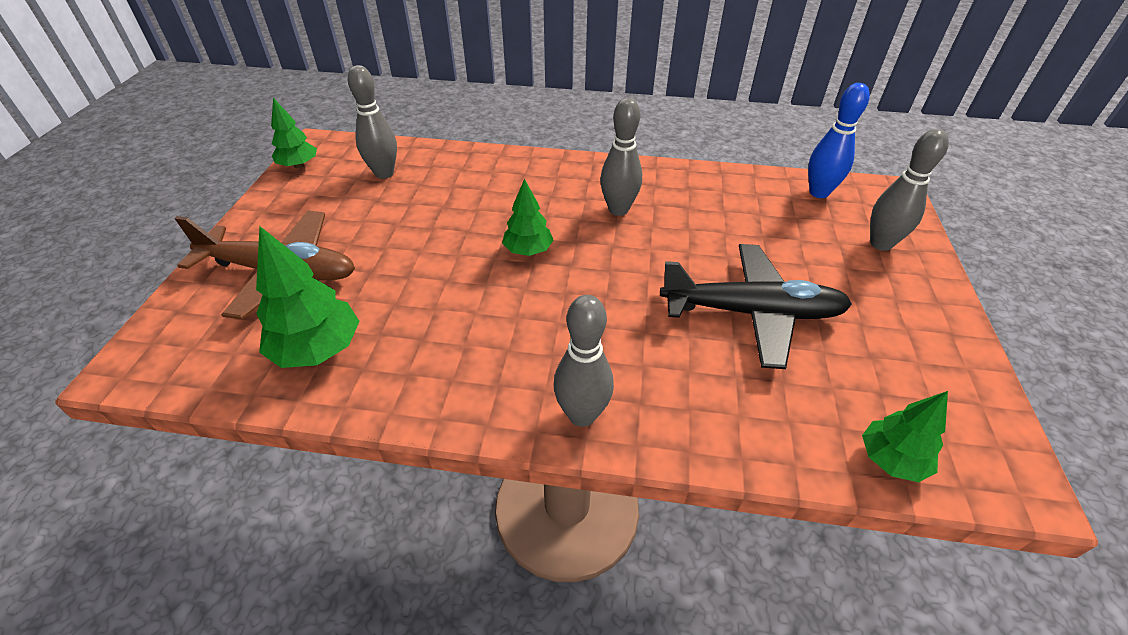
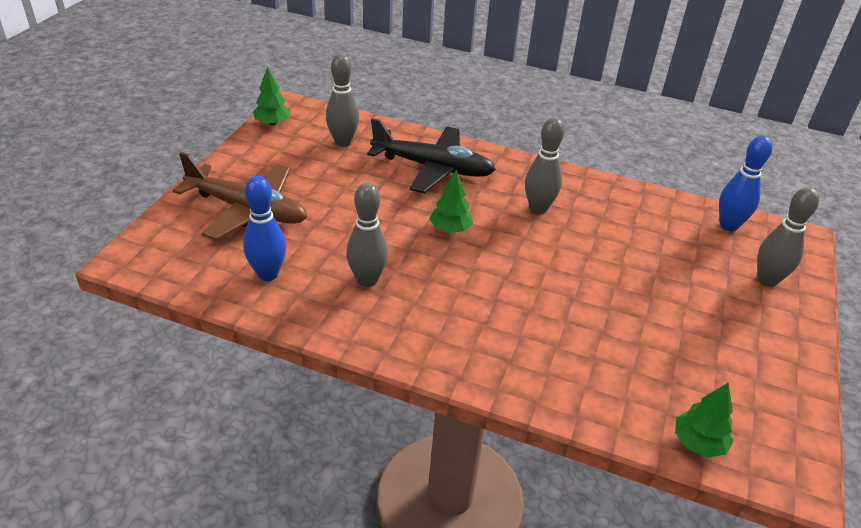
camera: 10 degrees right, 5 degrees down
green tree [256,226,360,368] -> blue bowling pin [243,176,286,281]
grey bowling pin [554,295,614,427] -> grey bowling pin moved to [346,183,388,287]
black plane [660,244,852,369] -> black plane moved to [367,118,496,193]

